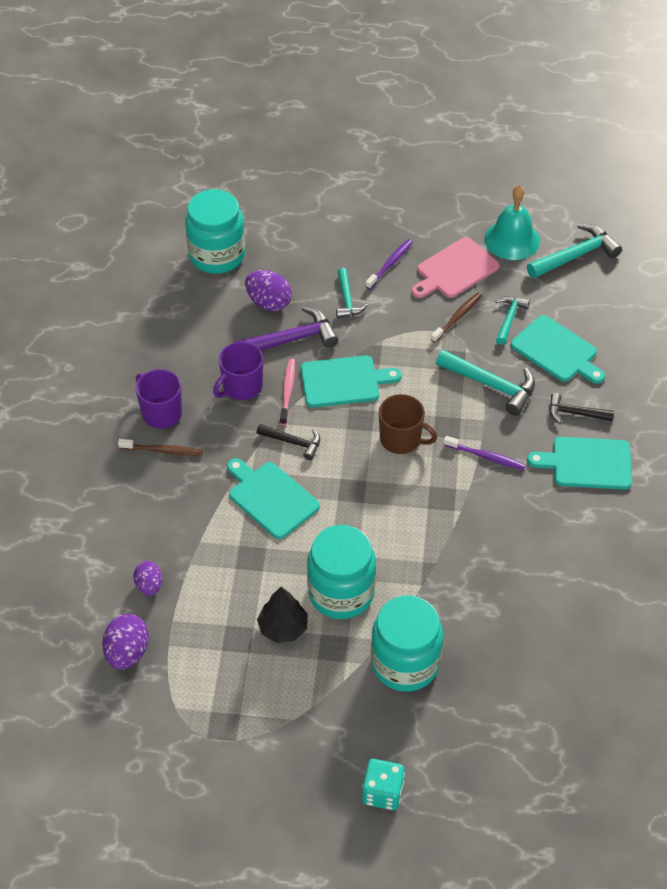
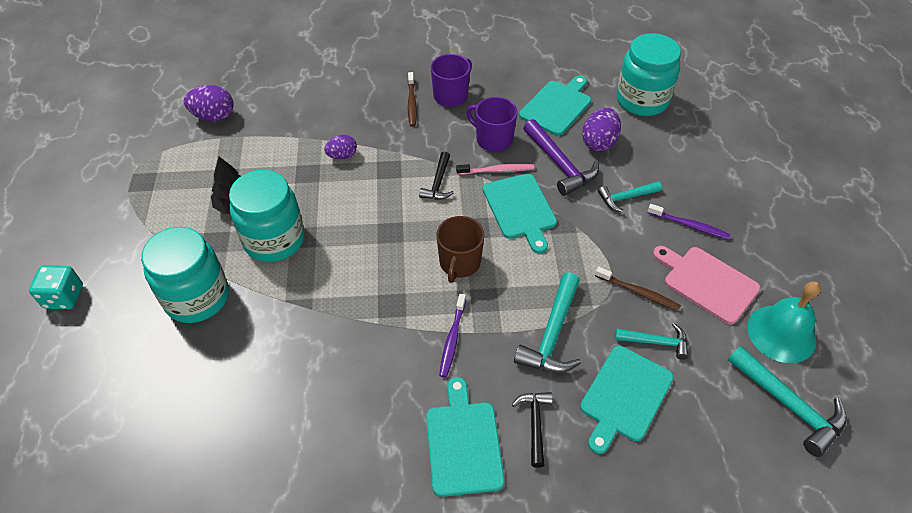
camera: 80 degrees right, 0 degrees up
purple egg [133,561,162,596] -> purple egg moved to [324,135,357,160]
turquoise cutting board [227,458,320,539] -> turquoise cutting board moved to [519,76,591,136]

